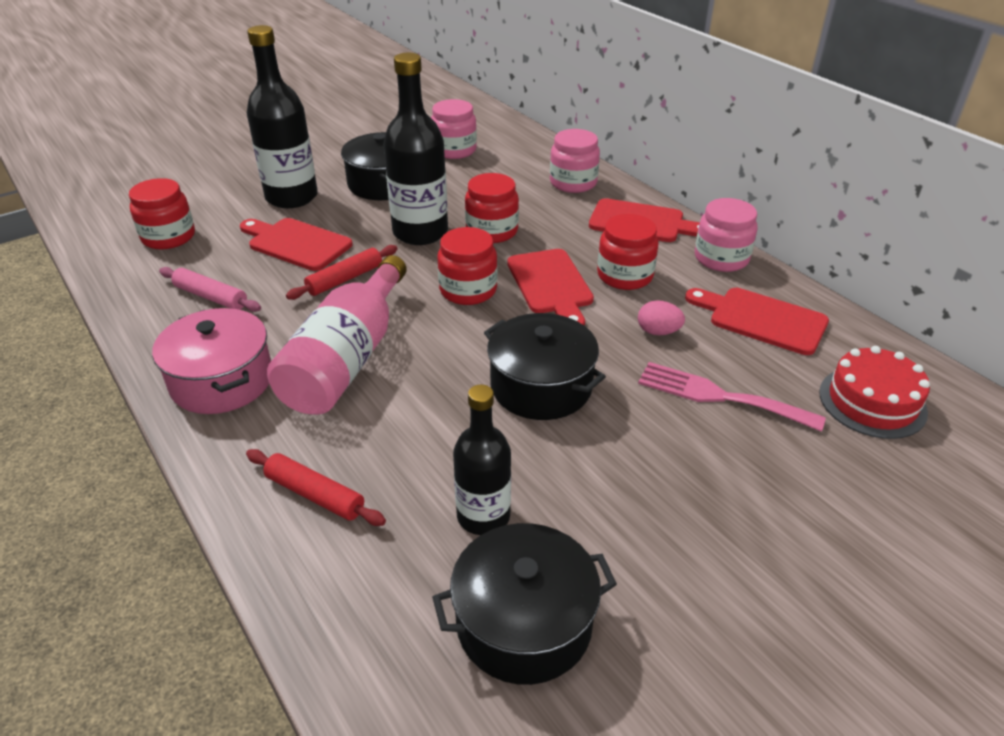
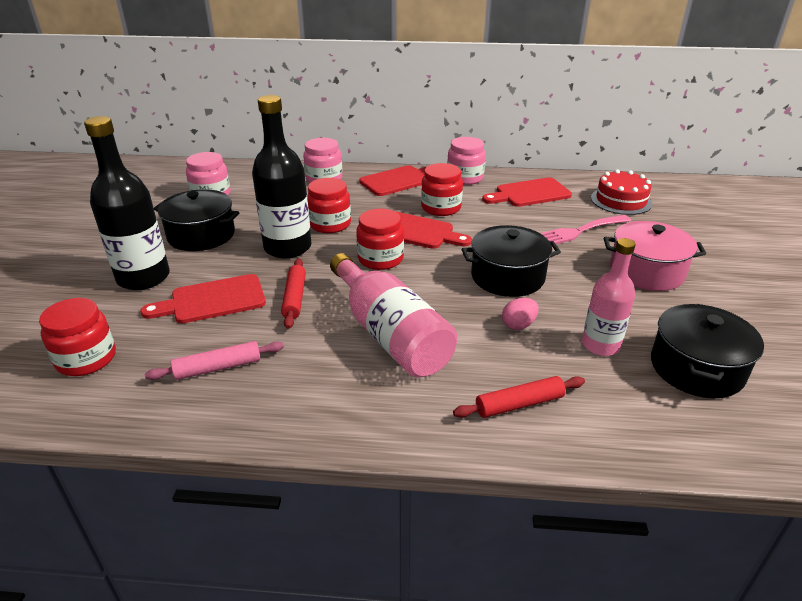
camera: 50 degrees left, 5 degrees down
pink pot [152,308,271,414] -> pink pot moved to [604,221,706,291]
black bottle [453,385,511,535] -> pink bottle [582,238,636,356]
pink egg [638,300,685,335] -> pink egg moved to [502,298,539,330]

